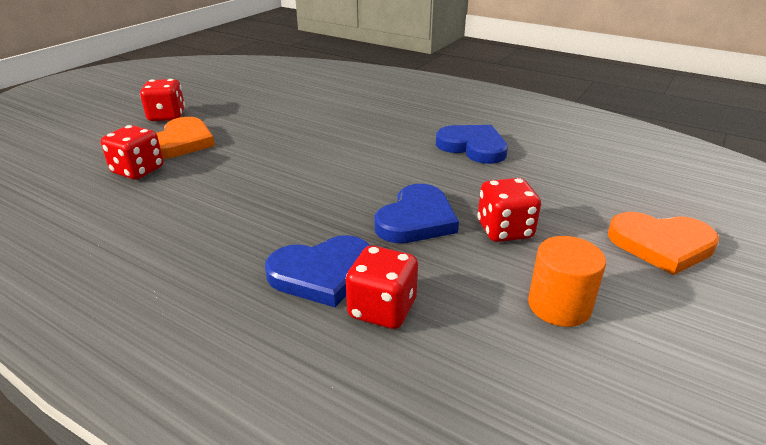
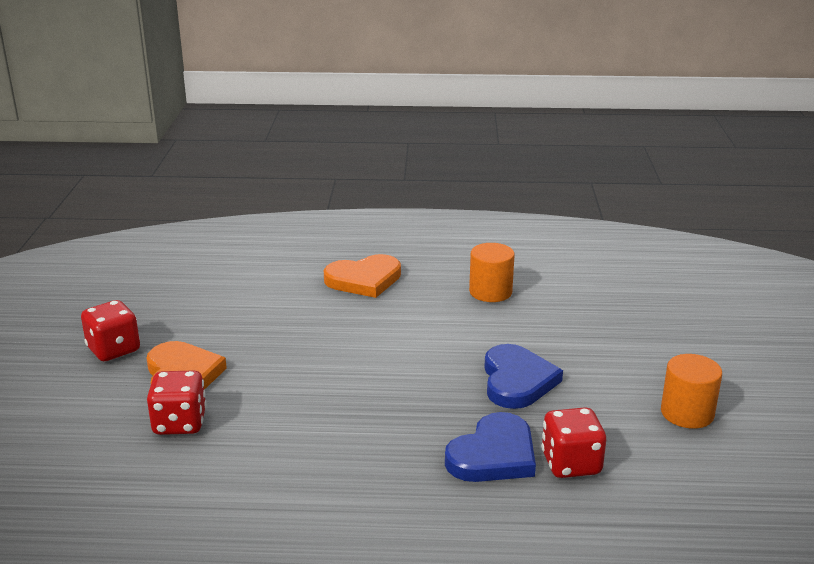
camera: 30 degrees left, 5 degrees down
blue heart [436,125,508,164] -> orange cylinder [469,243,515,302]
red dice [477,178,541,242] -> none
orange heart [608,212,719,275] -> orange heart moved to [324,254,401,298]

